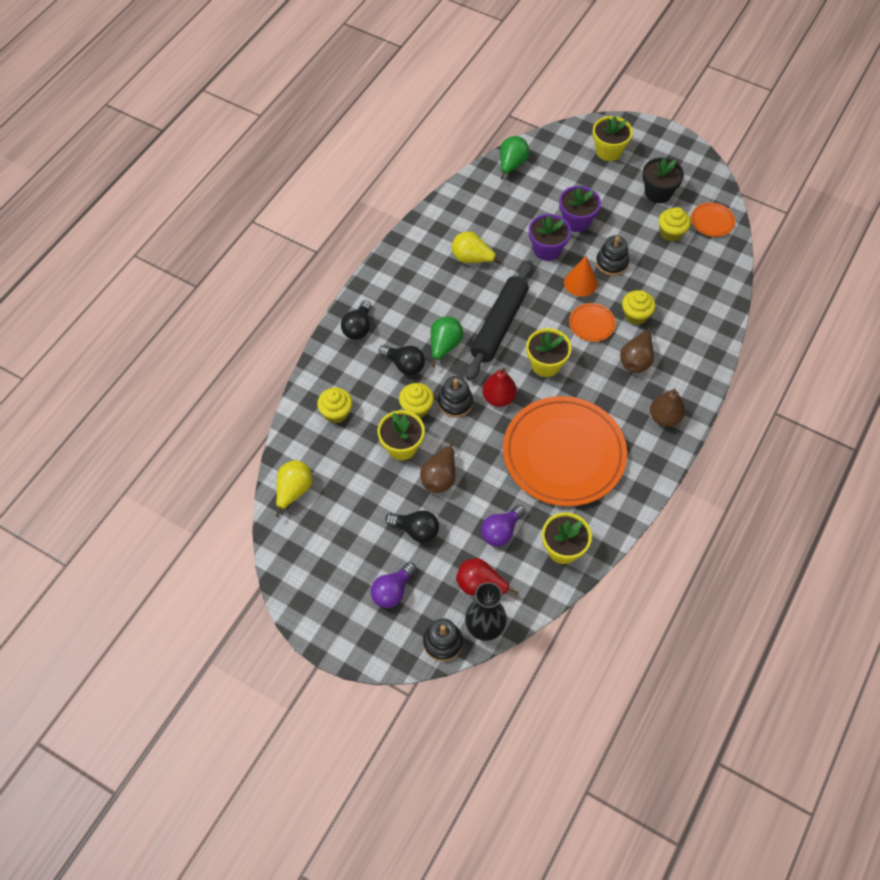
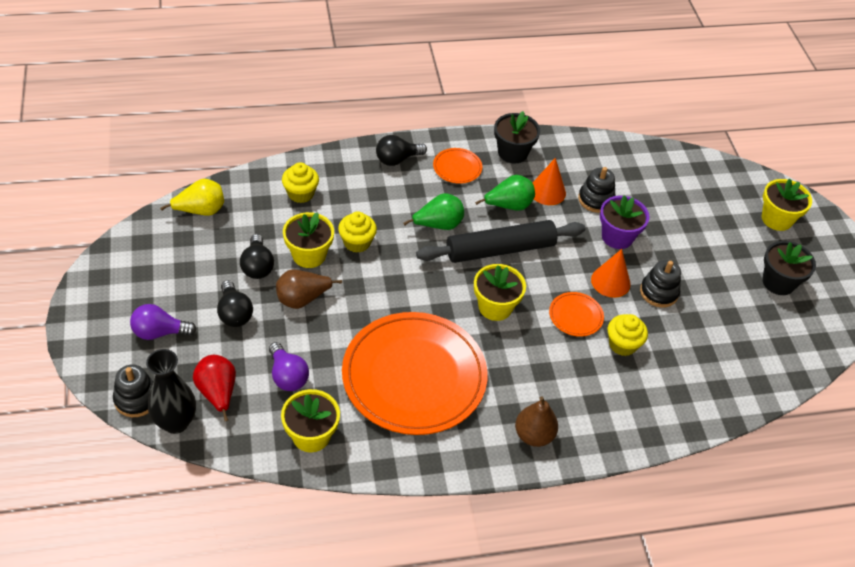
camera: 45 degrees right, 10 degrees down
black light bulb [379,345,425,375] -> black light bulb moved to [240,234,274,279]
black stacking toy [438,376,473,418] -> black stacking toy moved to [578,167,616,213]
yellow pear [452,231,503,264] -> orange cone [533,158,566,205]
purple light bulb [481,505,526,546] -> purple light bulb turned 120 degrees counterclockwise [269,342,309,391]
red pear [482,368,517,407] -> none
green pear [500,136,529,180] -> green pear moved to [475,175,535,211]
purple flower pot [559,186,601,232] -> none
brown pear [620,327,654,373] -> none
yellow cupcake [659,207,691,242] -> none
orange plate [691,202,735,237] -> orange plate moved to [433,148,482,184]
none -> black flower pot [494,111,540,164]

